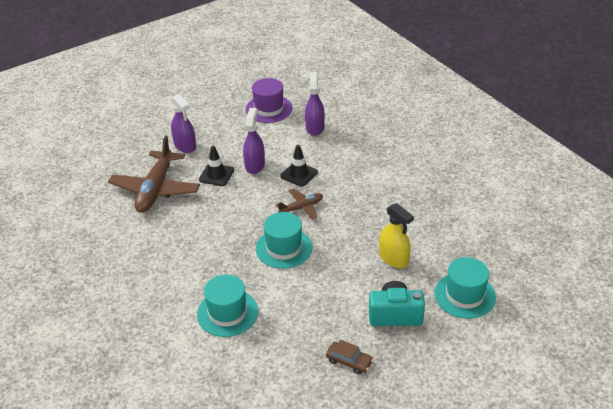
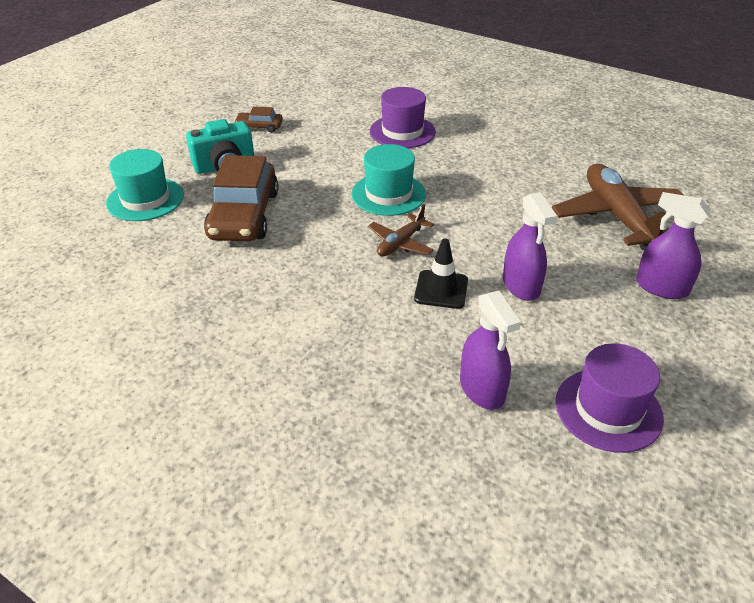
camera: 155 degrees right, 0 degrees up
turquoise hat [197,275,258,337] -> purple hat [370,87,436,148]
black traffic cone [199,146,234,186] -> none
yellow spray bottle [379,203,414,268] -> brown car [204,155,279,241]

